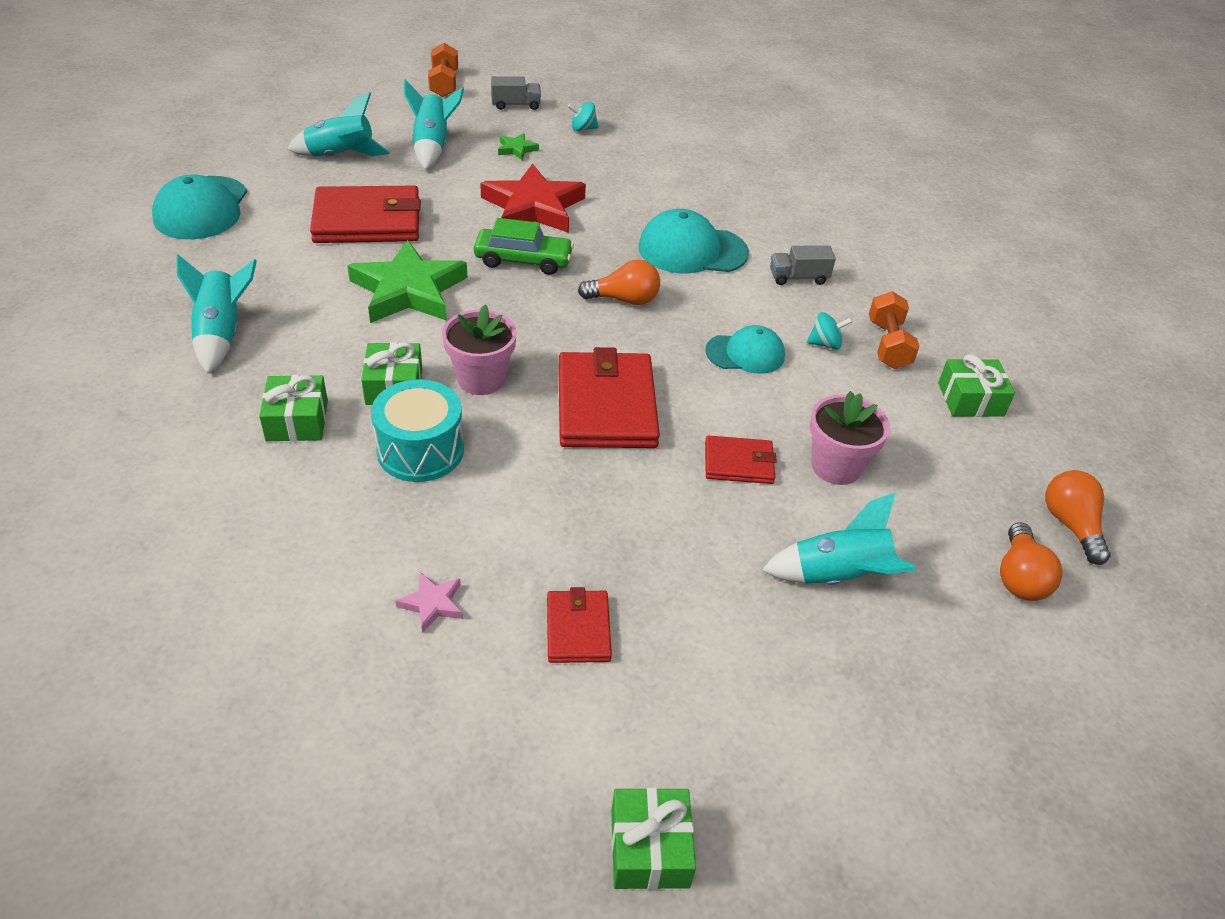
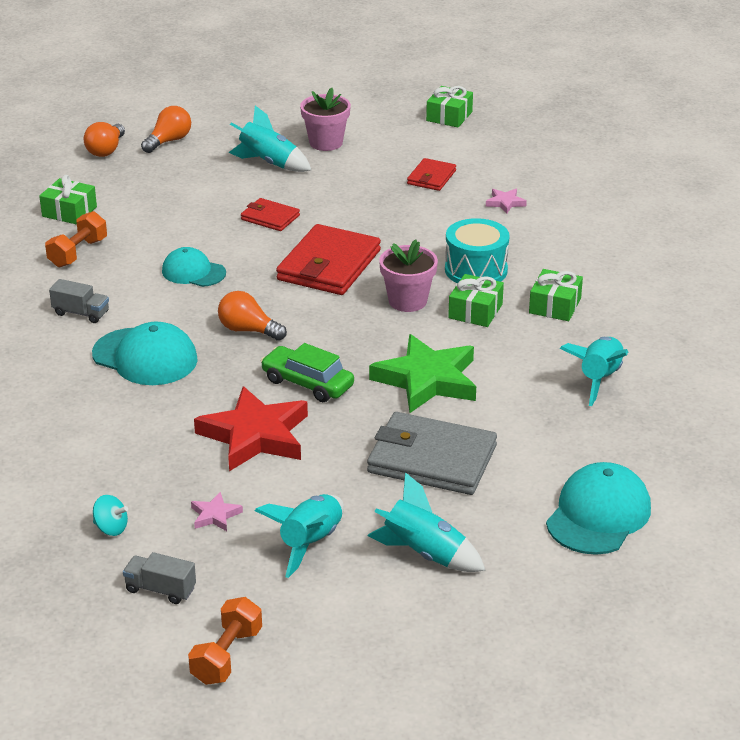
camera: 150 degrees left, 10 degrees down
red wallet [310,186,421,243] -> grey wallet [367,412,497,495]
green star [498,133,539,160] -> pink star [191,492,243,531]
turquoise spinning top [807,312,852,350] -> none
pink flower pot [810,391,890,485] -> pink flower pot moved to [300,88,351,151]

